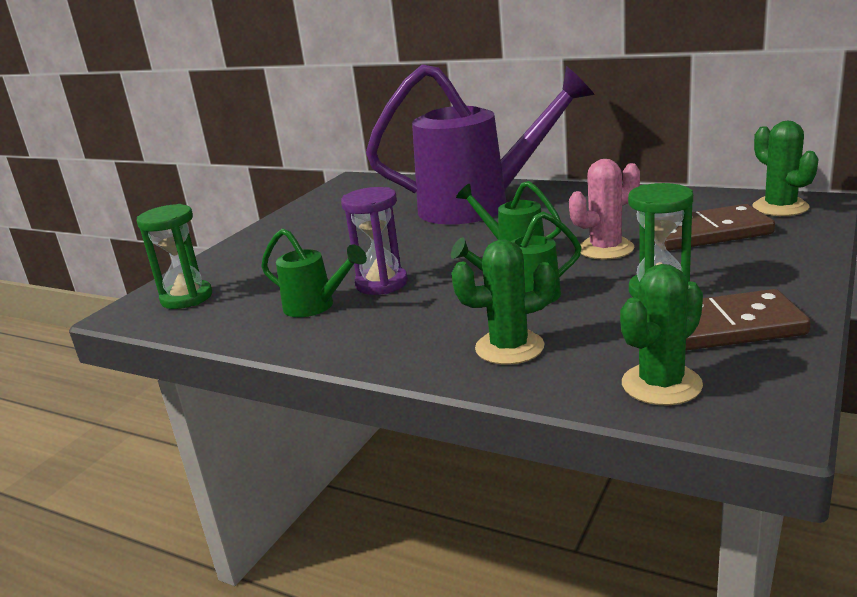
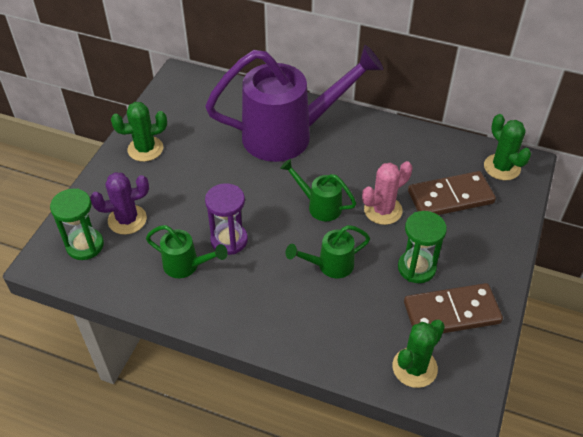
camera: 10 degrees left, 25 degrees up
green cactus [451,239,556,365] -> green cactus moved to [111,102,167,162]
none -> purple cactus [90,172,149,235]

